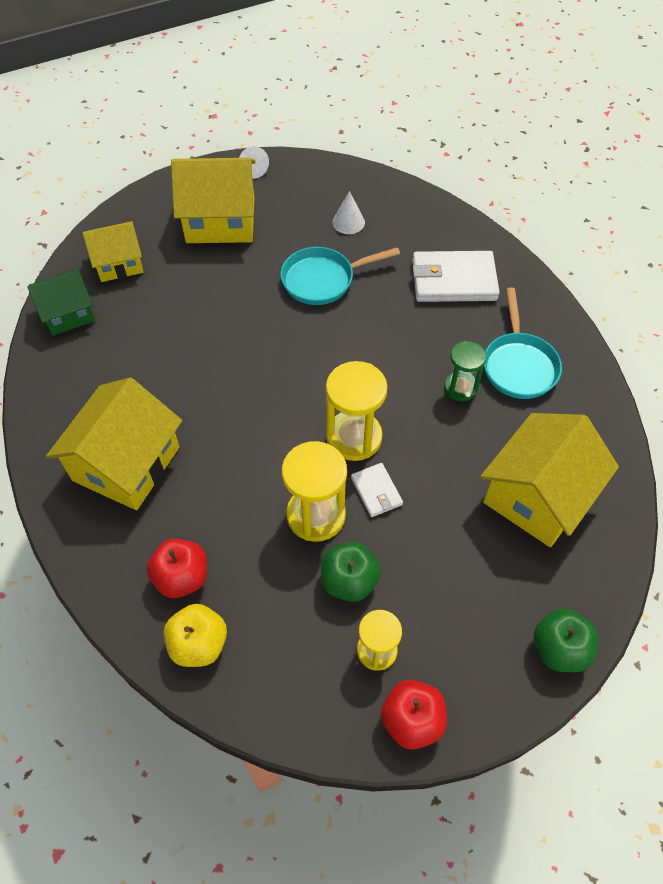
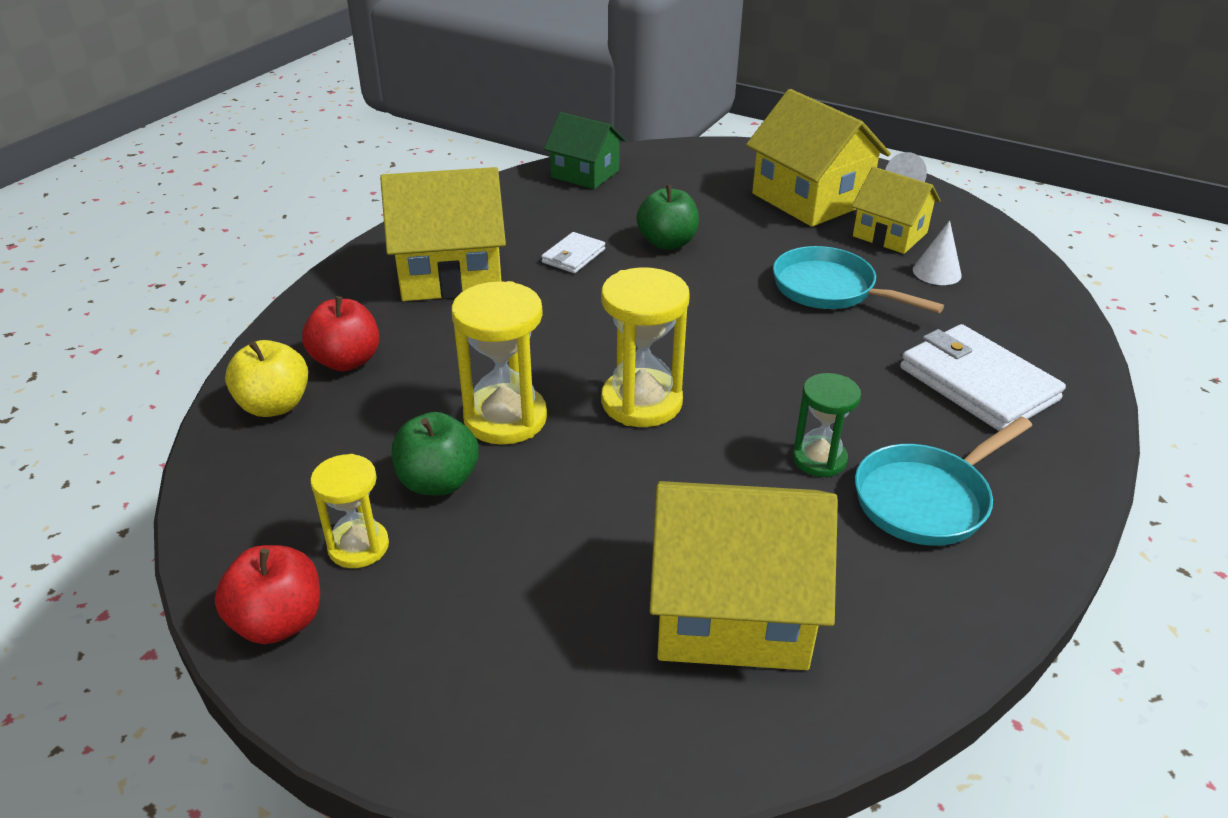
camera: 55 degrees right, 20 degrees down
yellow house [82,221,144,282] -> yellow house moved to [852,167,941,254]
white wallet [351,463,403,517] -> white wallet moved to [542,232,605,273]
green apple [534,609,598,672] -> green apple moved to [637,185,699,250]

